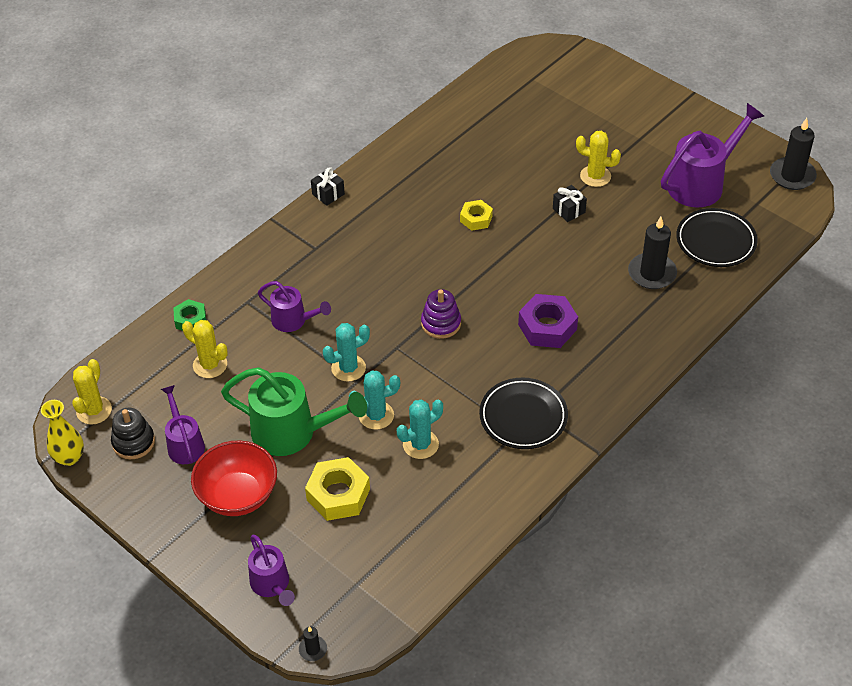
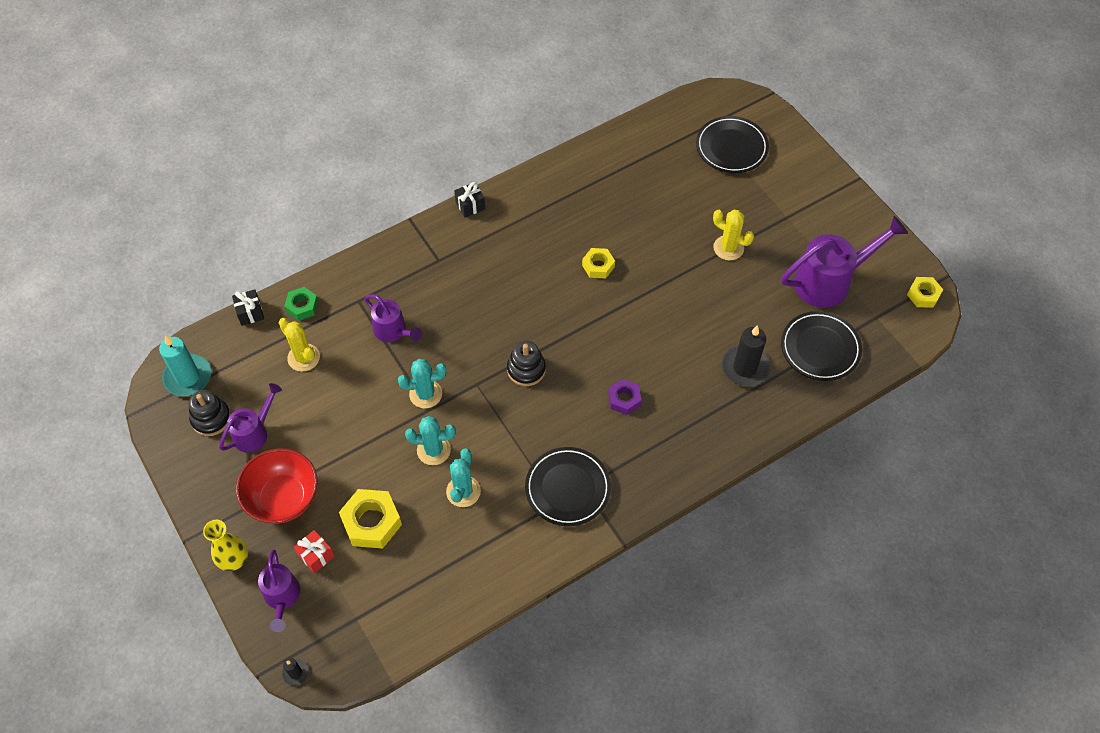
camera: 15 degrees right, 10 degrees up
yellow vase [41,400,84,466] -> yellow vase moved to [203,520,248,571]
yellow cactus [72,359,112,425] -> turquoise candle [159,335,211,396]
purple watering can [161,385,205,464] -> purple watering can turned 45 degrees clockwise [219,383,282,453]
green watering can [221,367,367,456] -> none
turquoise cactus [397,400,443,459] -> turquoise cactus turned 60 degrees counterclockwise [446,448,481,507]
purple stacking toy [421,289,461,339] -> black stacking toy [507,341,546,386]
purple nut [518,294,578,348] -> purple nut [608,379,641,415], size x0.61
black gift [553,185,587,222] -> black gift moved to [232,289,264,326]
black candle [770,118,817,190] -> yellow nut [907,277,943,308]
none -> red gift [294,530,335,573]
none -> black plate [696,116,769,173]

